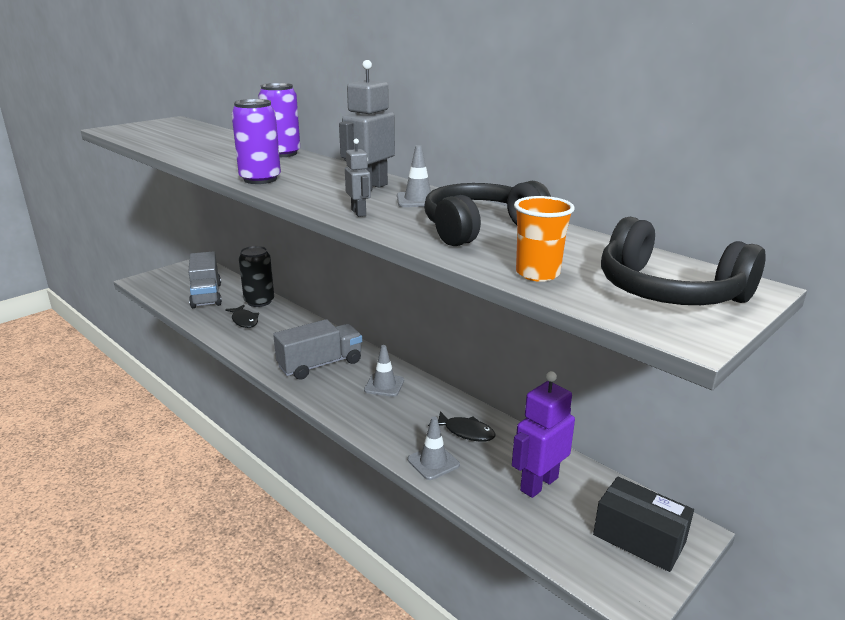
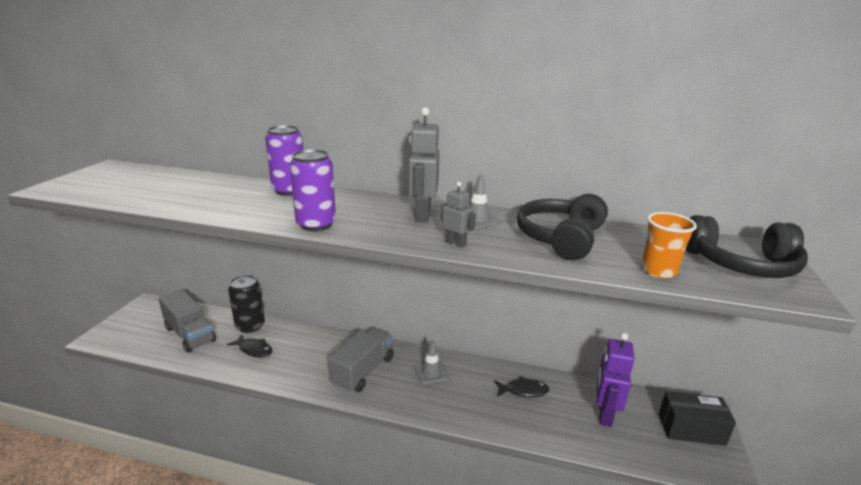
camera: 30 degrees left, 0 degrees up
grey traffic cone [408,417,460,480] -> none

